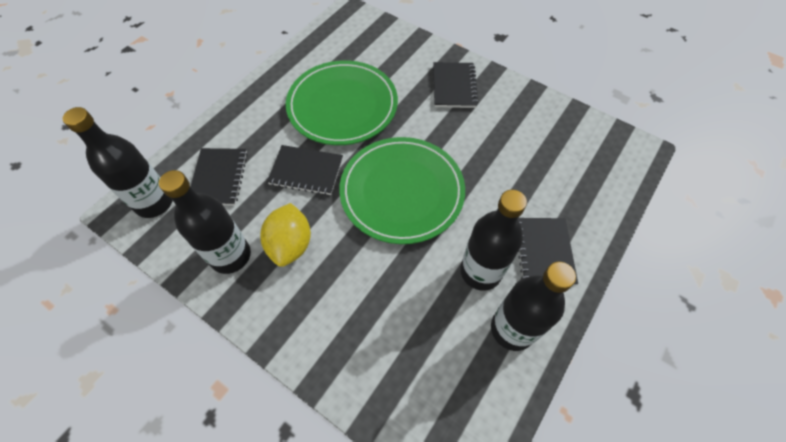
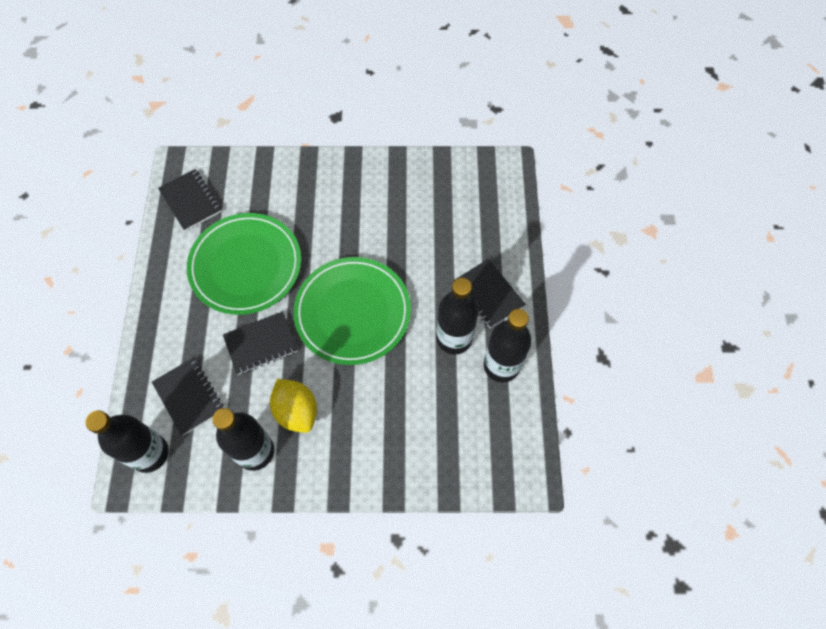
camera: 35 degrees left, 5 degrees up
black notebook [433,62,478,108] -> black notebook moved to [158,169,222,231]

